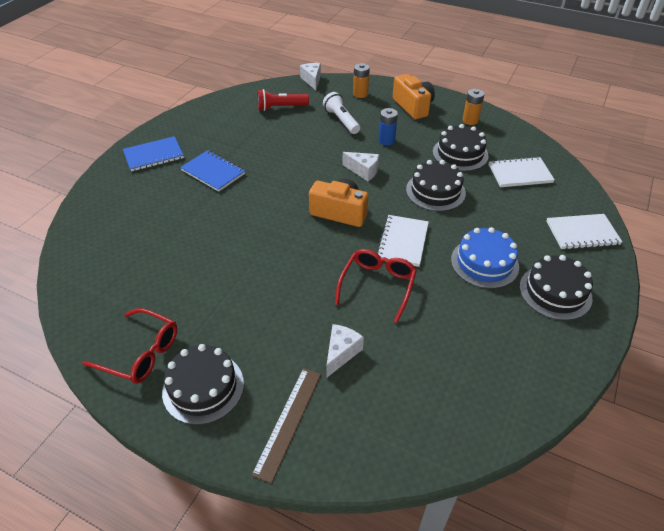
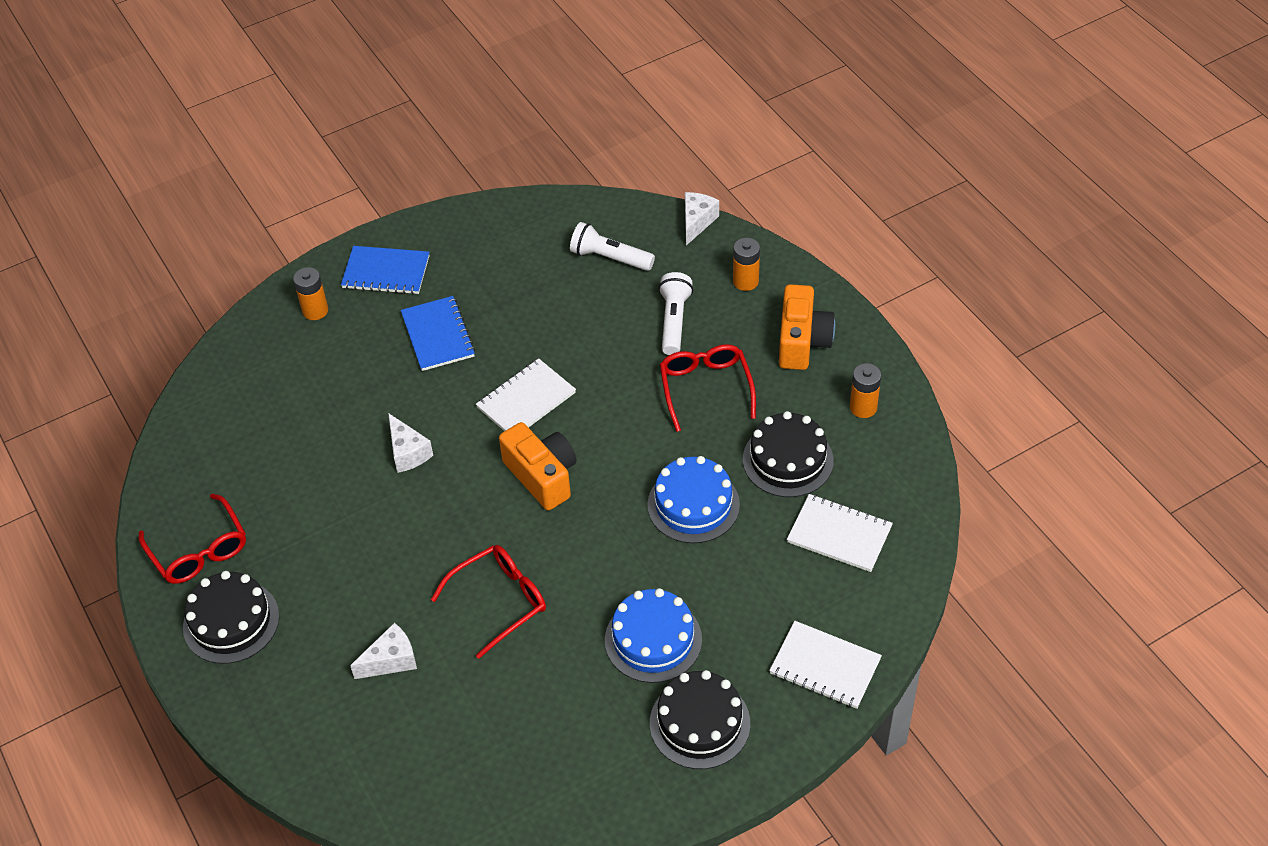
camera: 35 degrees right, 5 degrees up
brown ruler [252,368,321,483] -> none
red flashlight [257,89,309,111] -> white flashlight [570,222,655,271]
white cheese [342,152,379,181] -> white cheese moved to [388,413,433,473]
white notebook [377,215,429,267] -> white notebook moved to [476,358,576,431]
blue battery [379,108,398,146] -> red glasses [660,344,756,432]
black cake [406,160,466,211] -> blue cake [647,456,740,543]
none -> orange battery [293,267,328,320]

